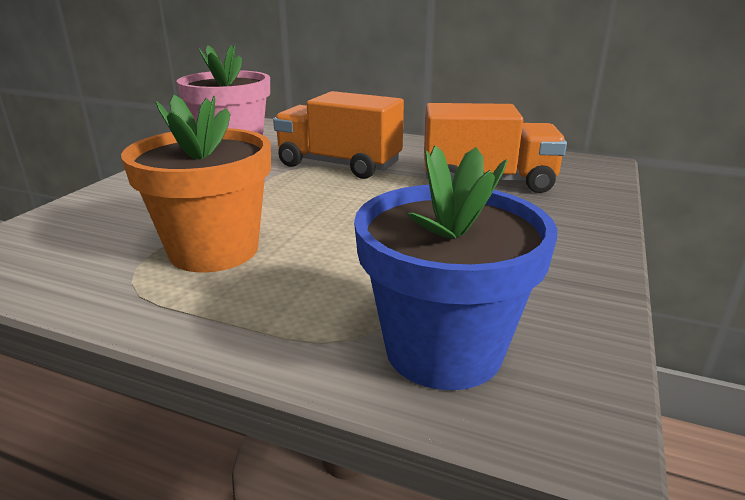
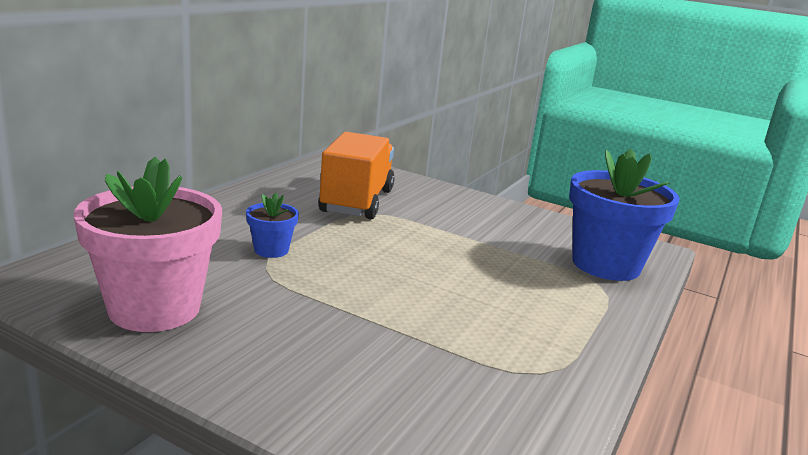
camera: 85 degrees left, 5 degrees down
orange flower pot [121,95,271,272] -> none
orange truck [273,91,404,179] -> blue flower pot [246,193,299,258]

